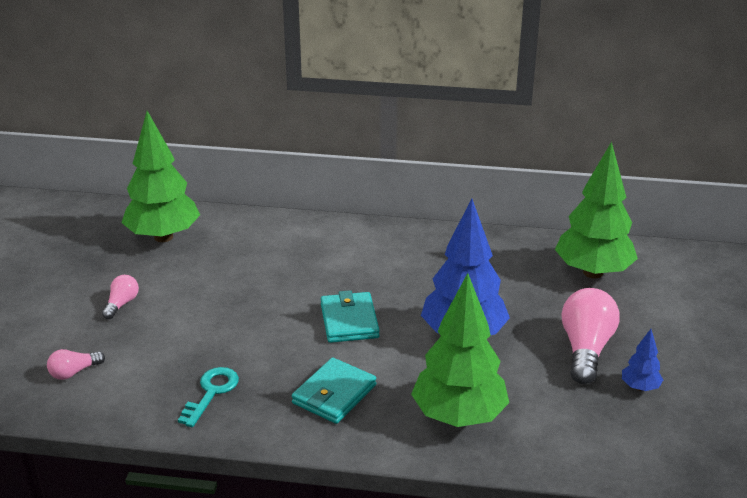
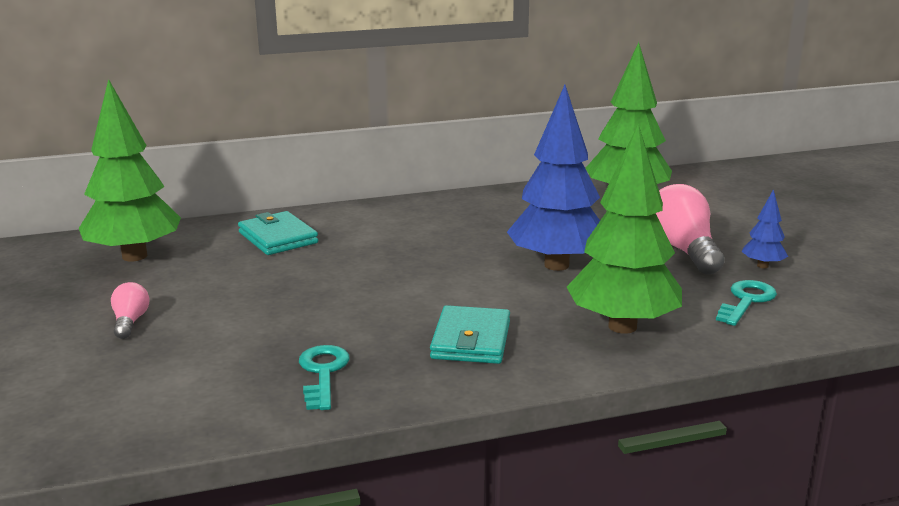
camera: 25 degrees left, 10 degrees down
pink light bulb [47,349,105,380] -> none
turquoise wallet [321,290,380,343] -> turquoise wallet moved to [238,211,318,255]
none -> turquoise key [716,280,777,326]

